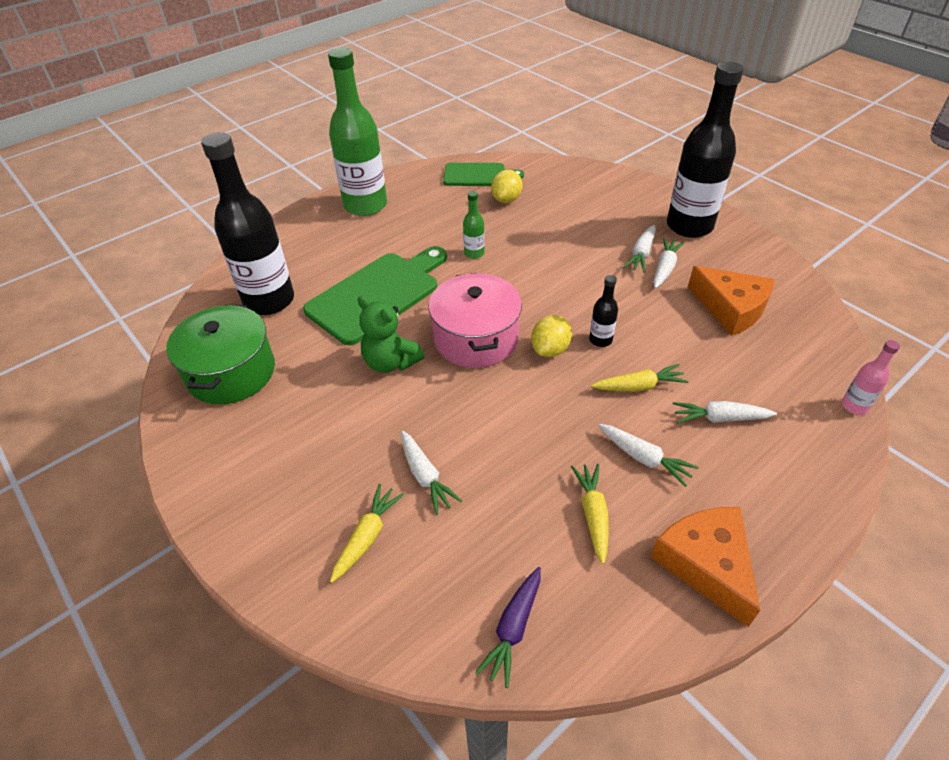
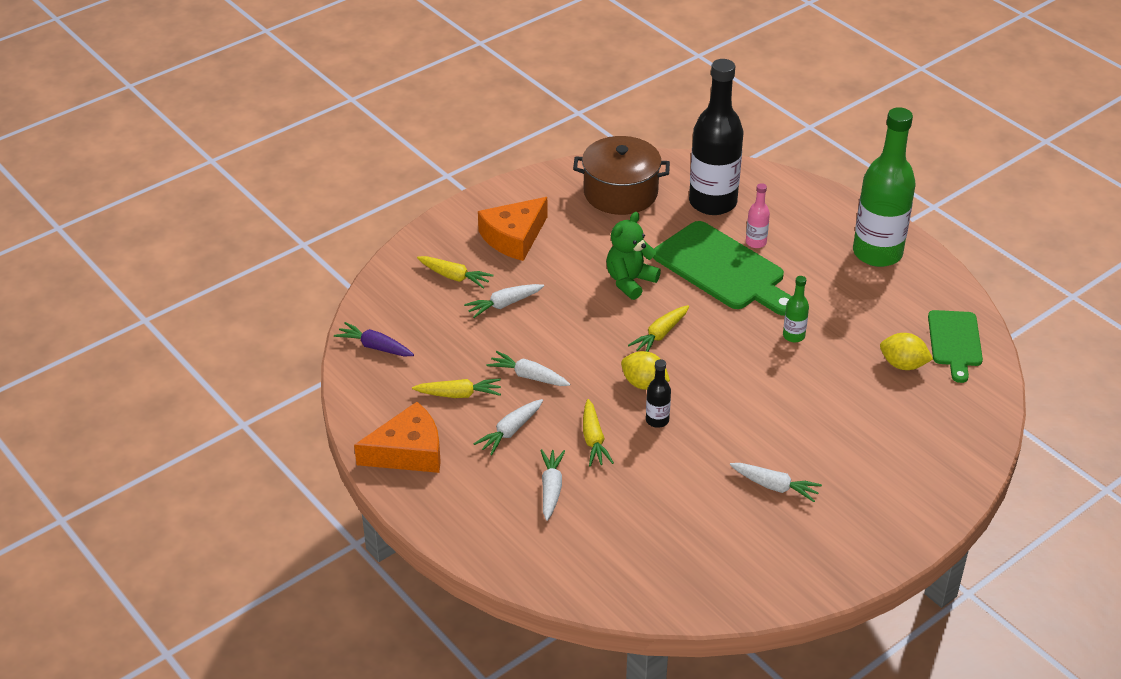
camera: 90 degrees right, 5 degrees down
green pot [166,305,275,405] -> brown pot [573,136,670,215]
pink pot [429,273,522,368] -> yellow carrot [628,305,689,352]
white carrot [623,225,656,273] -> white carrot moved to [487,351,570,386]
black bottle [667,61,744,238] -> none
orange cheese [688,266,775,336] -> orange cheese moved to [478,197,547,261]
pink bottle [842,340,900,415] -> pink bottle moved to [746,183,770,248]

